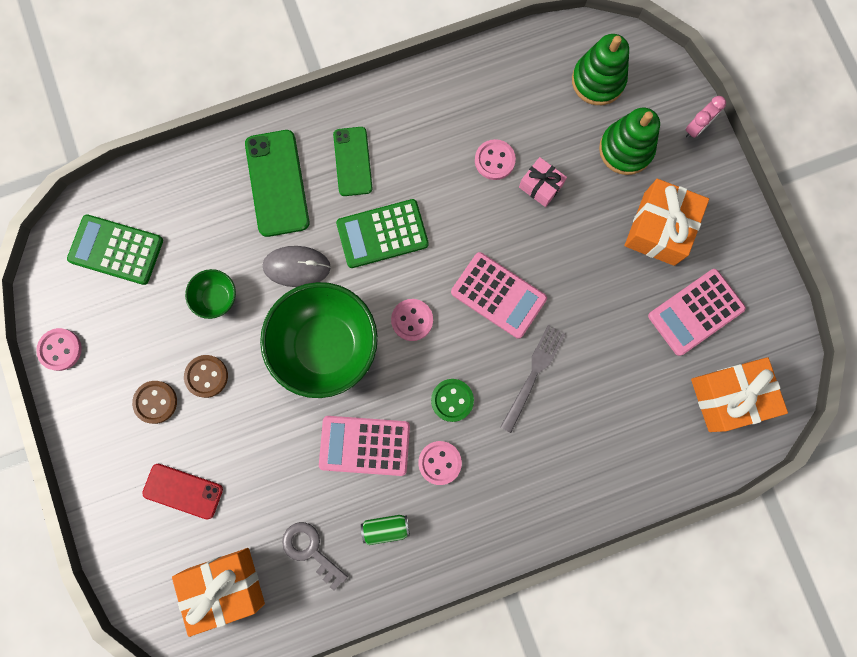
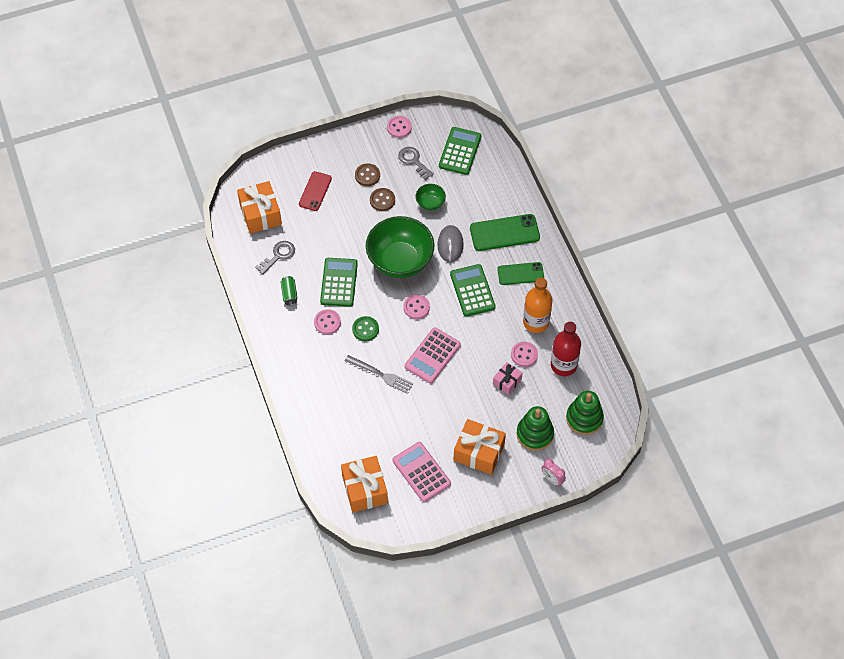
camera: 90 degrees right, 20 degrees down
pink calculator [319,416,410,476] -> green calculator [320,258,358,307]
none -> grey key [398,147,434,180]
none -> orange bottle [523,277,553,333]
none -> red bottle [551,322,581,376]

